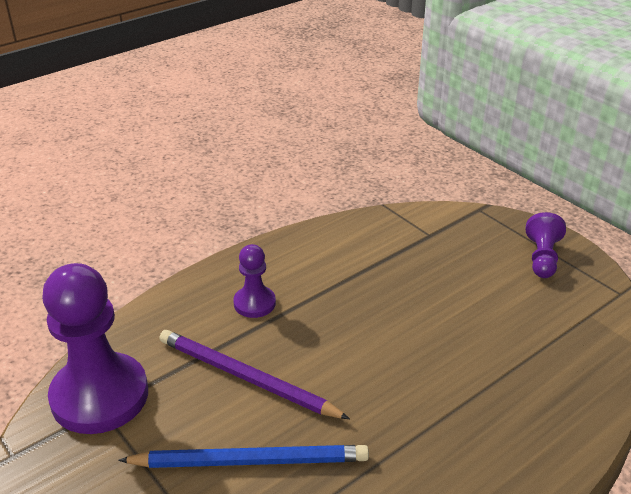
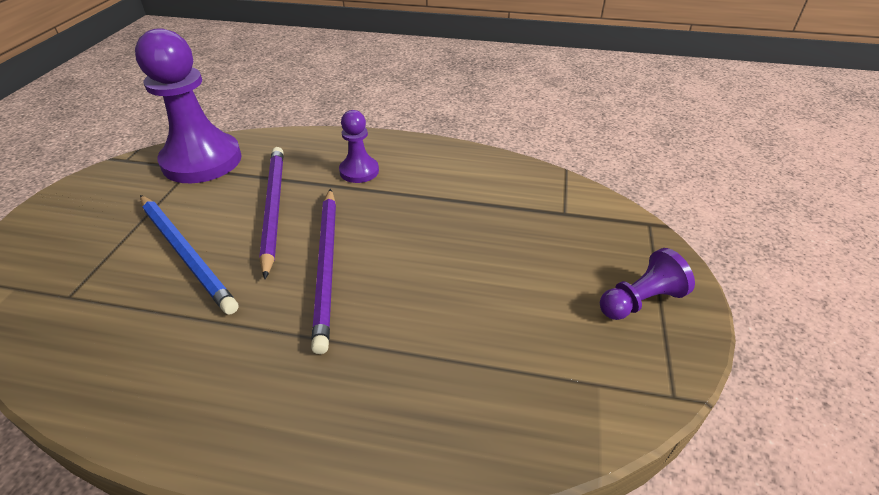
camera: 50 degrees right, 5 degrees up
none -> purple pencil [311,189,336,354]

